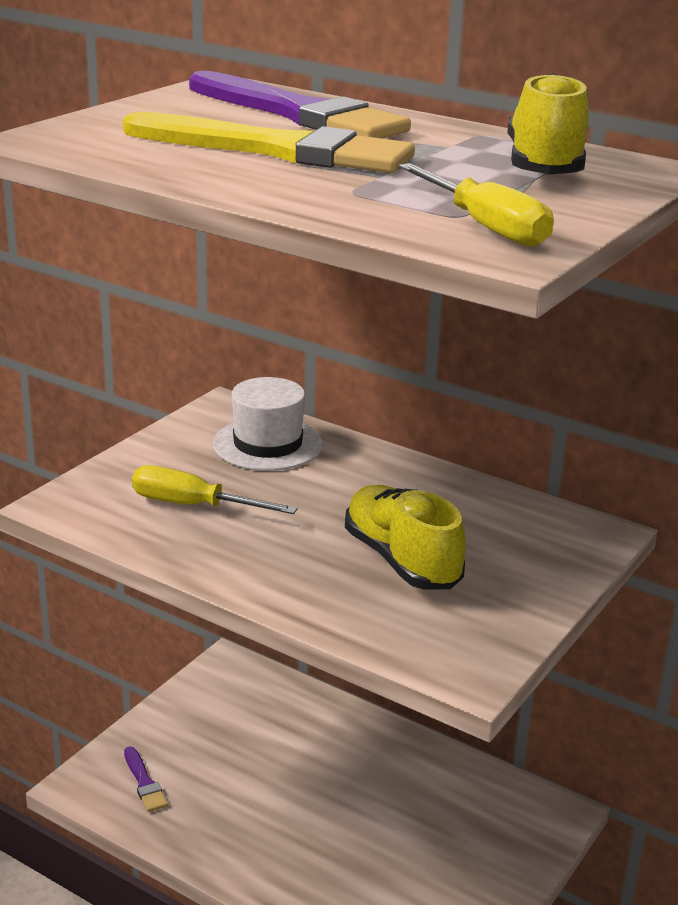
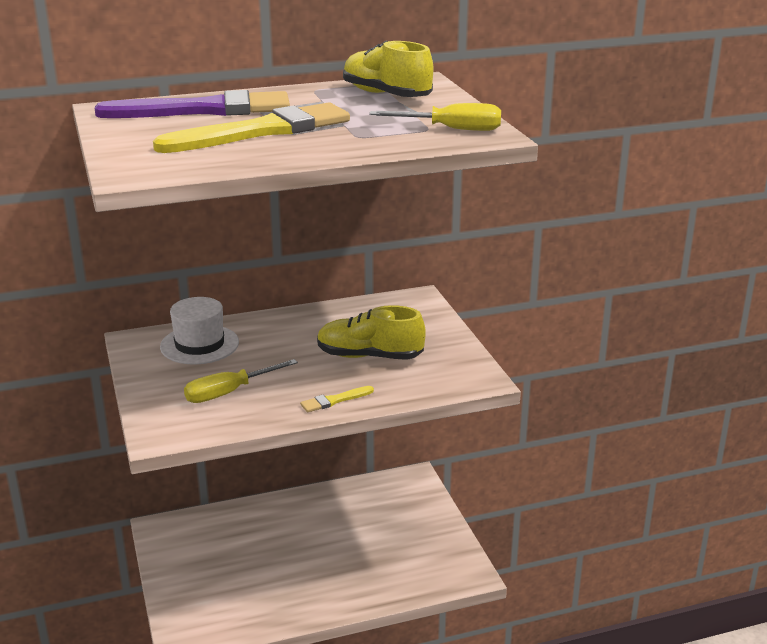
camera: 50 degrees left, 0 degrees up
purple brush [124,746,168,812] -> none
none -> yellow brush [300,386,374,412]

